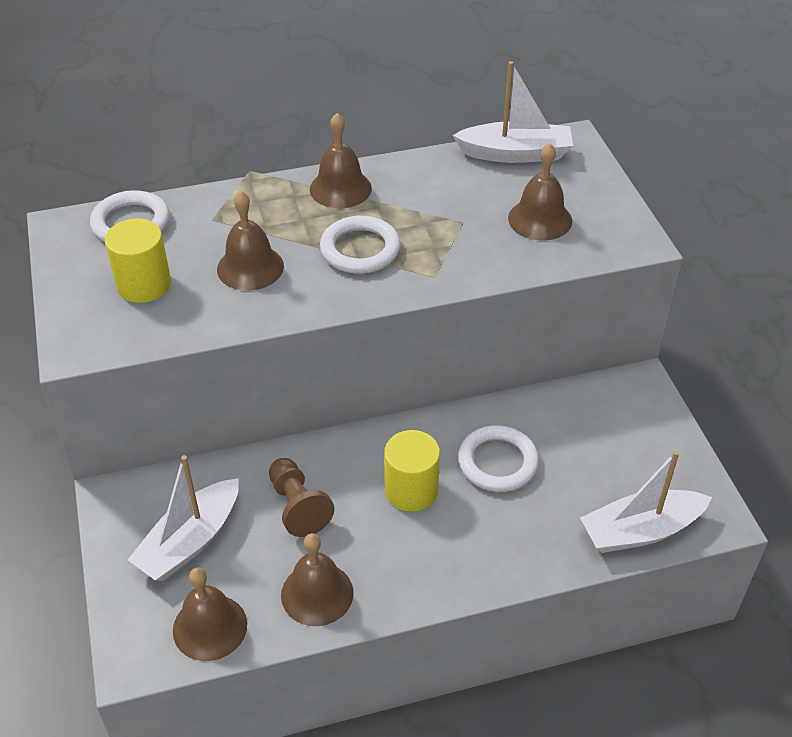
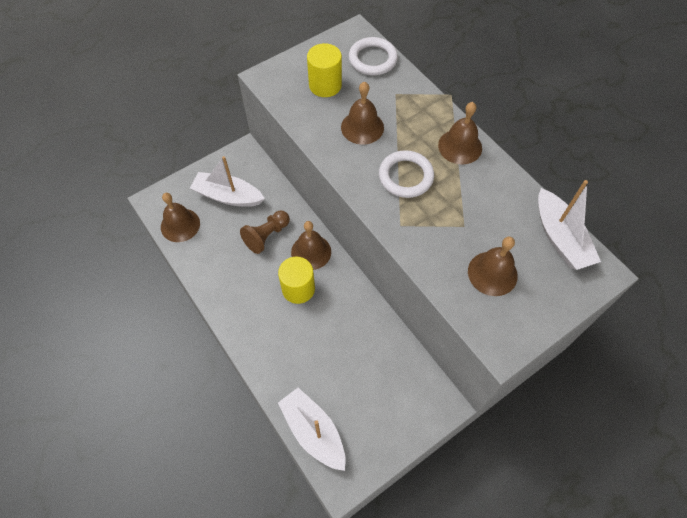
camera: 70 degrees right, 15 degrees up
brown bell [281,533,354,626] -> brown bell moved to [291,221,331,270]
white ring [458,425,539,492] -> none

